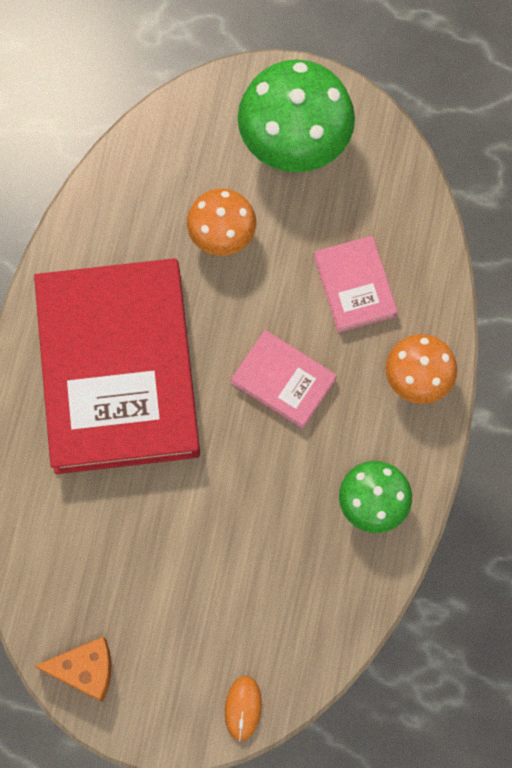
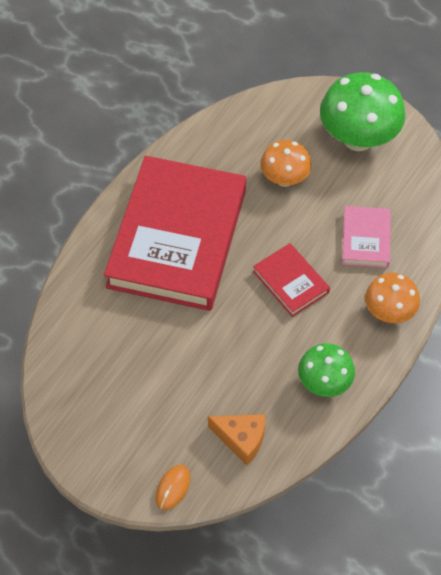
camera: 20 degrees right, 15 degrees down
orange cheese [34,637,112,702] -> orange cheese moved to [208,414,265,466]
pink book [231,330,337,429] -> red book [253,243,330,317]

